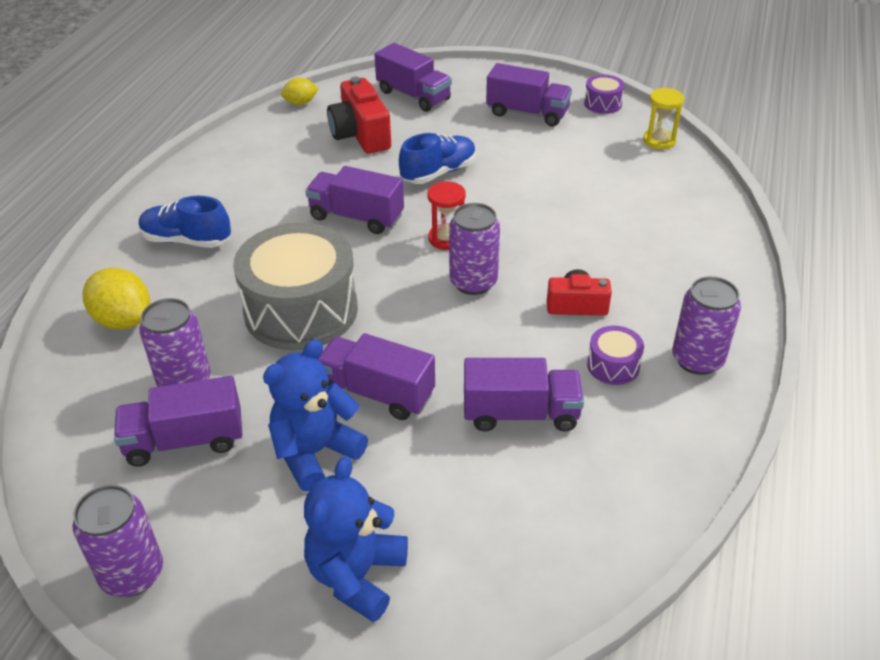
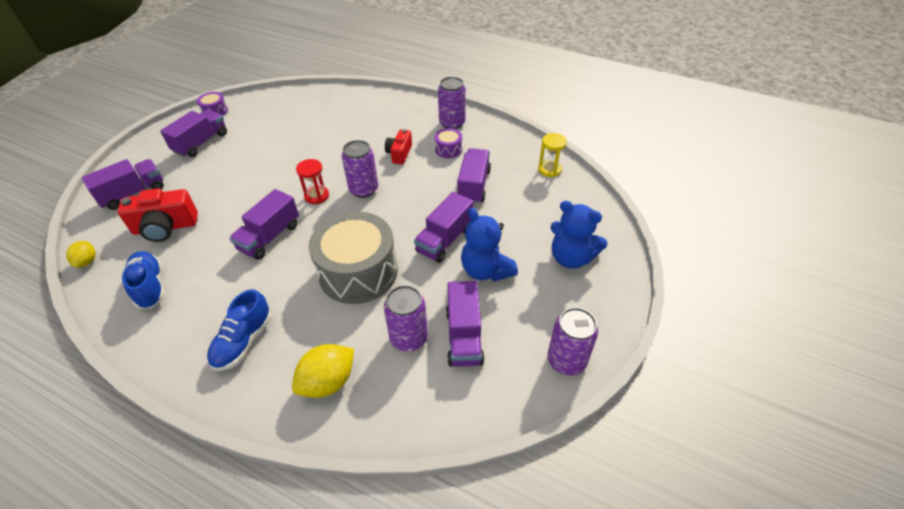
camera: 80 degrees left, 5 degrees up
blue shoe [399,133,476,184] -> blue shoe moved to [122,251,165,309]
yellow hourglass [643,88,684,150] -> yellow hourglass moved to [538,133,567,177]

